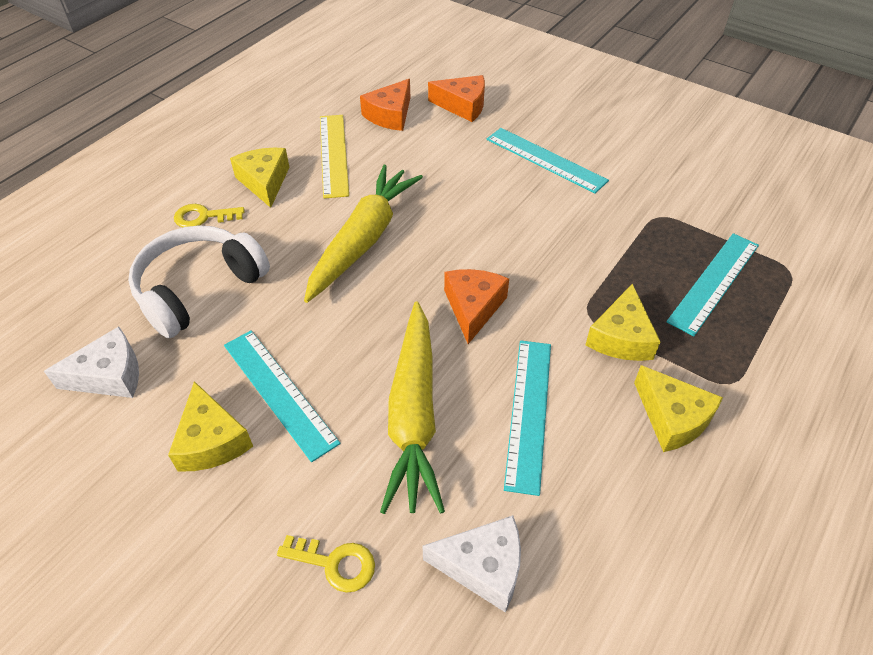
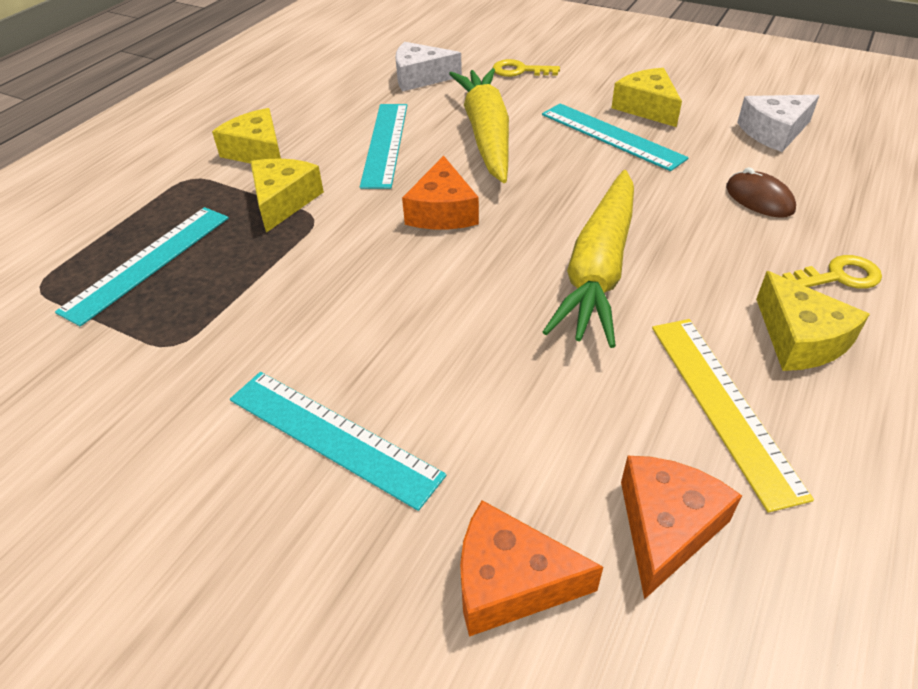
camera: 175 degrees right, 5 degrees down
white headphones [128,225,270,338] -> brown mouse [726,167,796,218]

